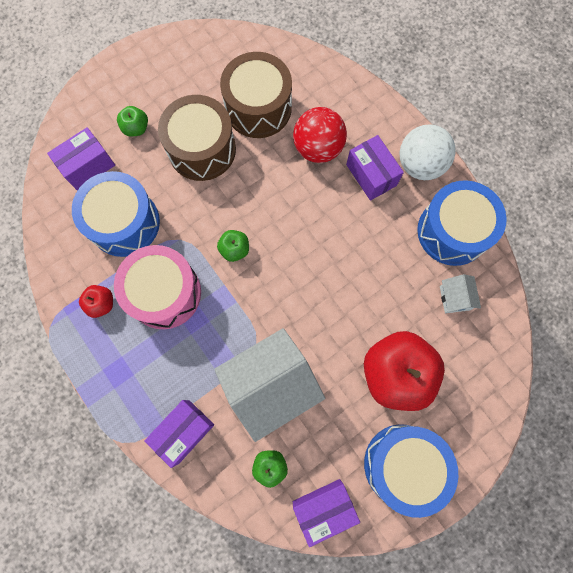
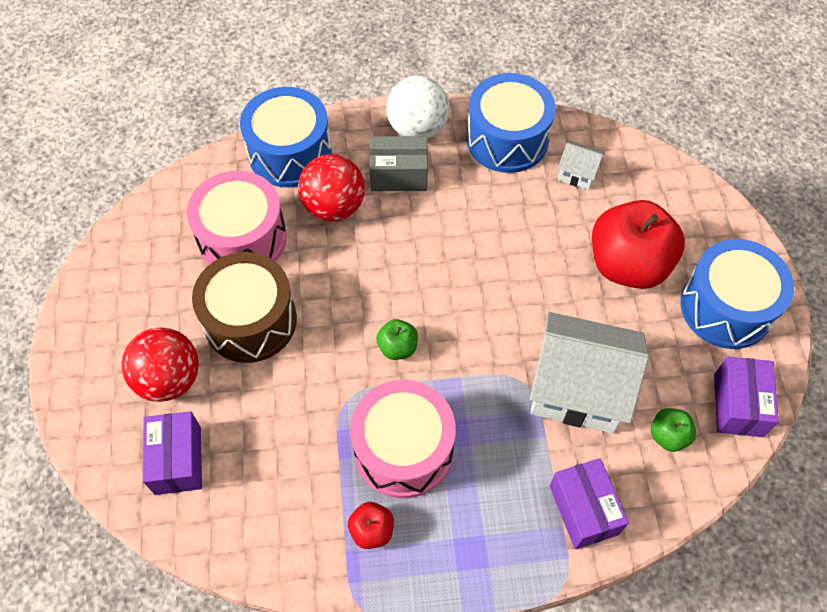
camera: 60 degrees left, 15 degrees down
blue drum [72,171,160,257] -> blue drum moved to [240,87,332,187]
green apple [117,106,148,137] -> red ball [122,327,199,402]
white house [214,328,325,442] -> white house turned 75 degrees counterclockwise [530,312,649,433]
brown drum [220,52,292,138] -> pink drum [187,171,287,265]
purple box [346,135,404,201] -> grey box [369,136,428,191]

